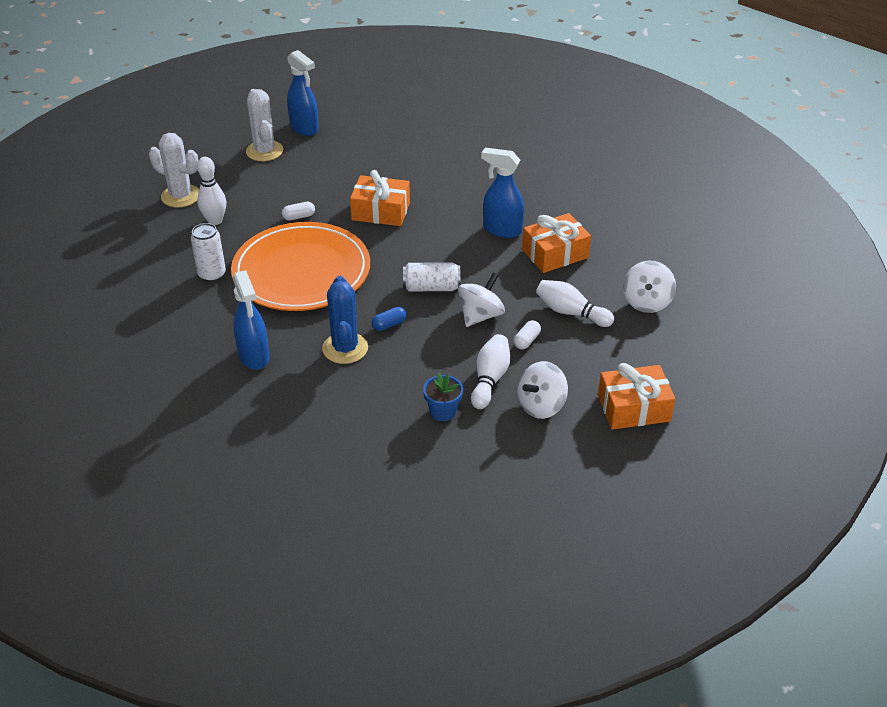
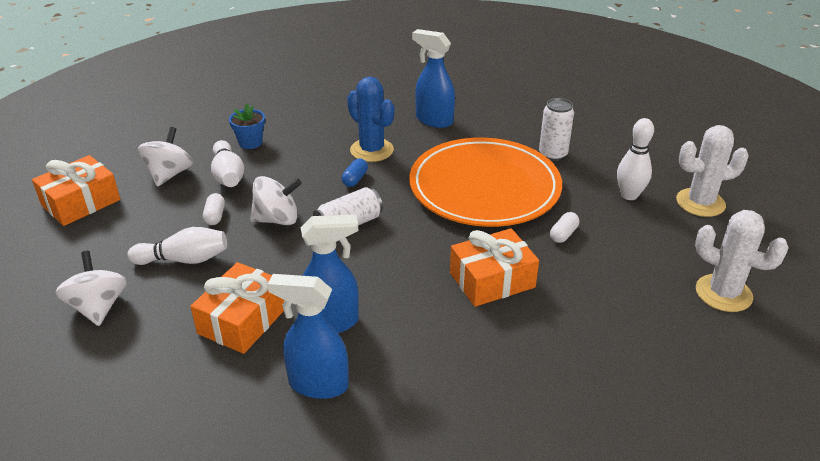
camera: 145 degrees right, 5 degrees down
blue spray bottle [287,50,319,136] -> blue spray bottle moved to [267,274,349,399]
white spinning top [458,273,505,327] -> white spinning top turned 105 degrees counterclockwise [250,176,302,225]

